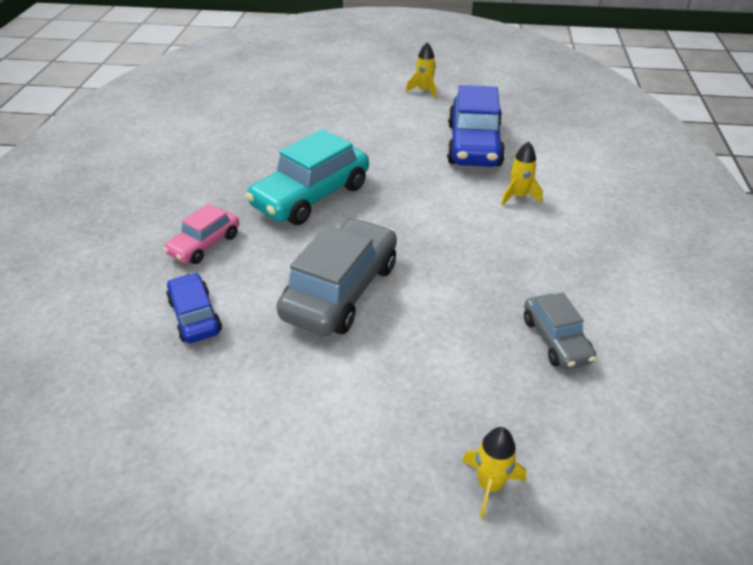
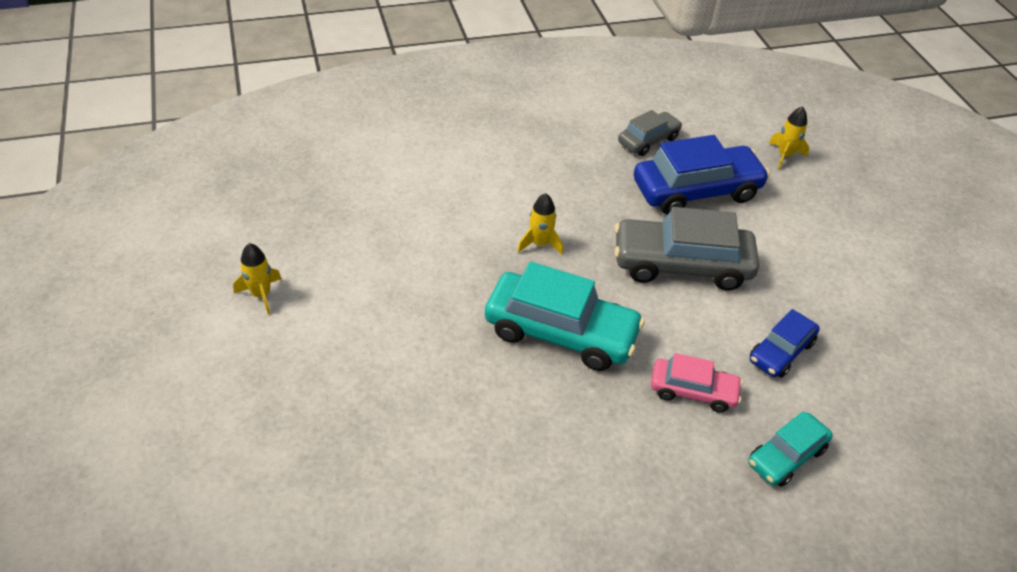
camera: 115 degrees left, 5 degrees up
blue car [447,85,505,167] -> blue car moved to [634,135,770,215]
yellow rocket [501,141,543,205] -> yellow rocket moved to [517,193,563,255]
none -> turquoise car [748,411,833,487]

